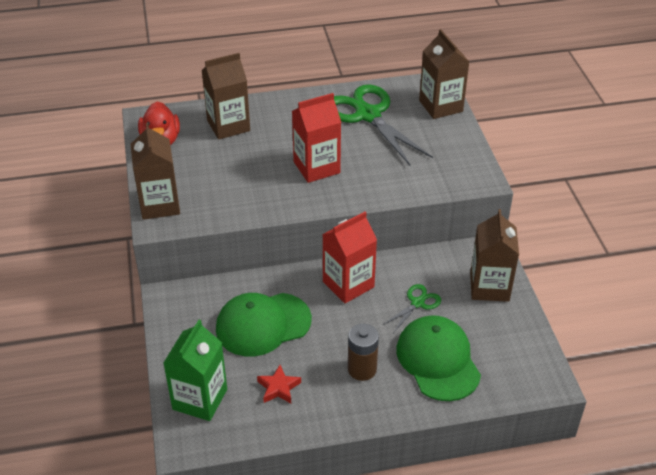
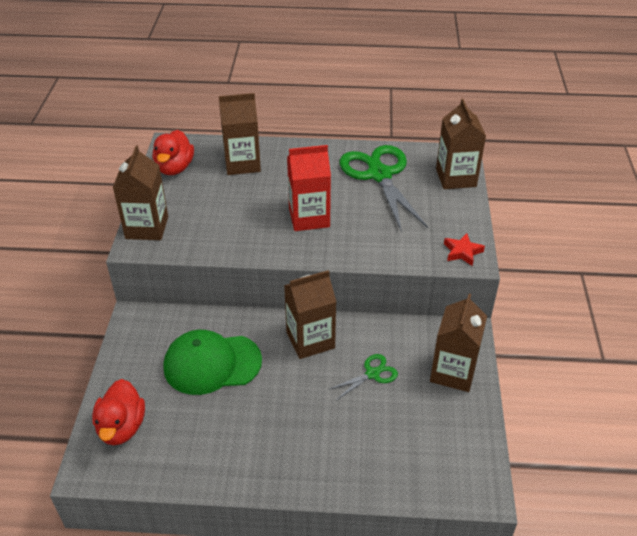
camera: 15 degrees right, 0 degrees up
green carton [163,320,227,421] -> red duck [92,379,145,445]
red star [257,365,301,403] -> red star moved to [444,233,485,266]
red carton [322,212,377,303] -> brown carton [284,270,336,359]
brown battery [348,324,379,381] -> none
green cap [396,315,481,401] -> none

